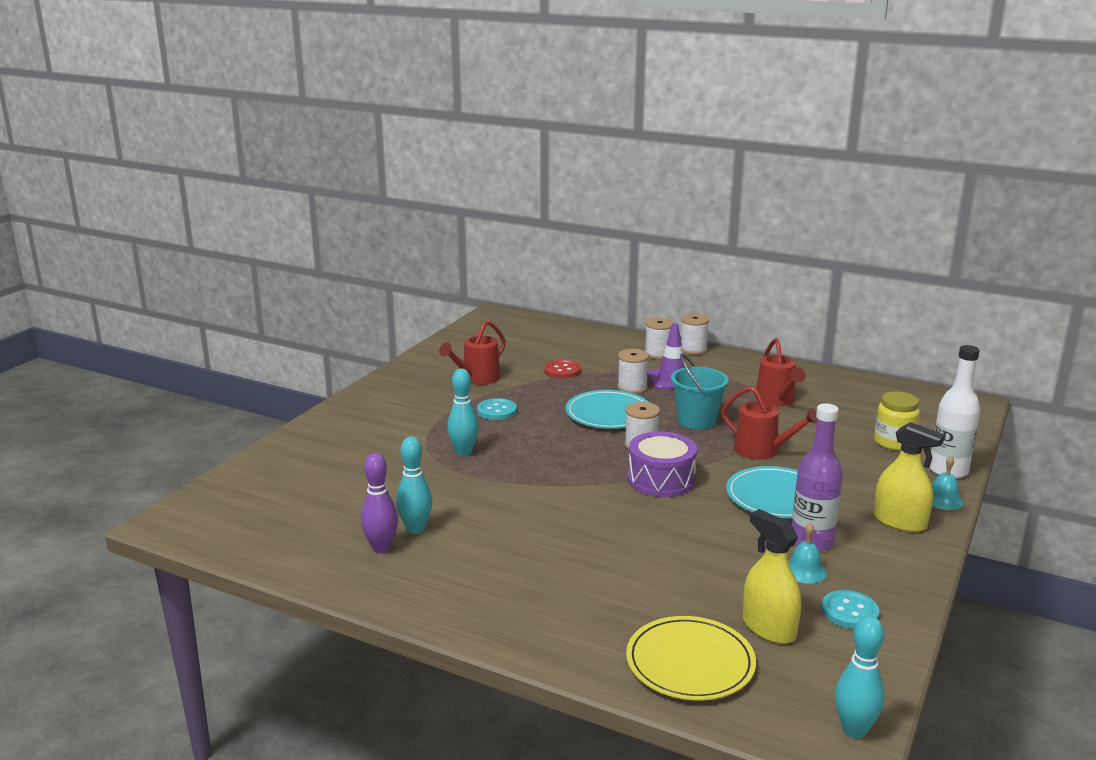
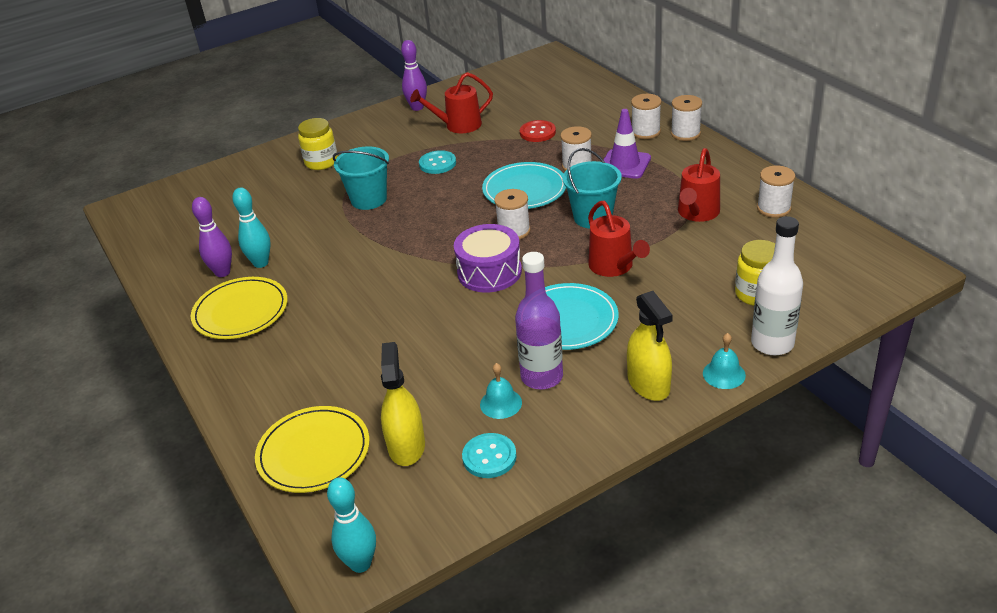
camera: 35 degrees right, 15 degrees up
turquoise bowling pin [447,369,479,456] -> turquoise bucket [333,146,389,210]
none -> yellow plate [191,277,288,339]
none -> yellow jar [298,118,338,170]
none -> purple bowling pin [401,40,427,111]
none -> white spool [757,166,795,218]

